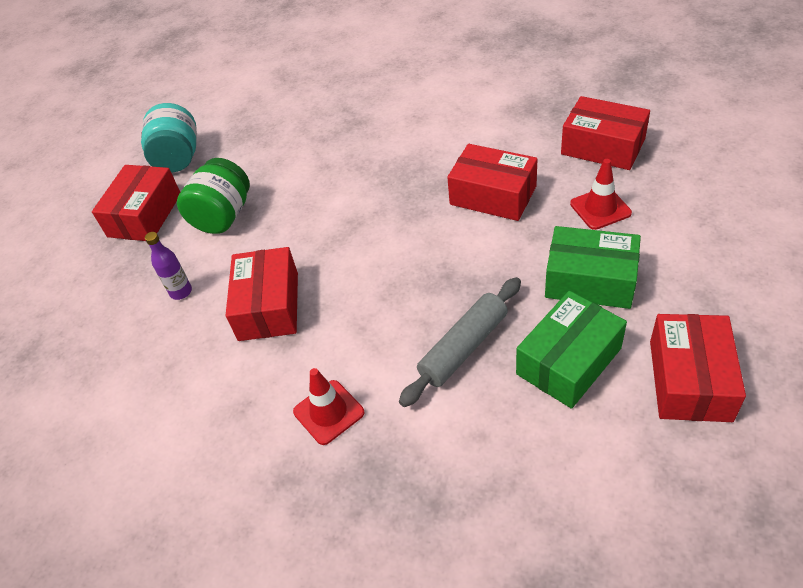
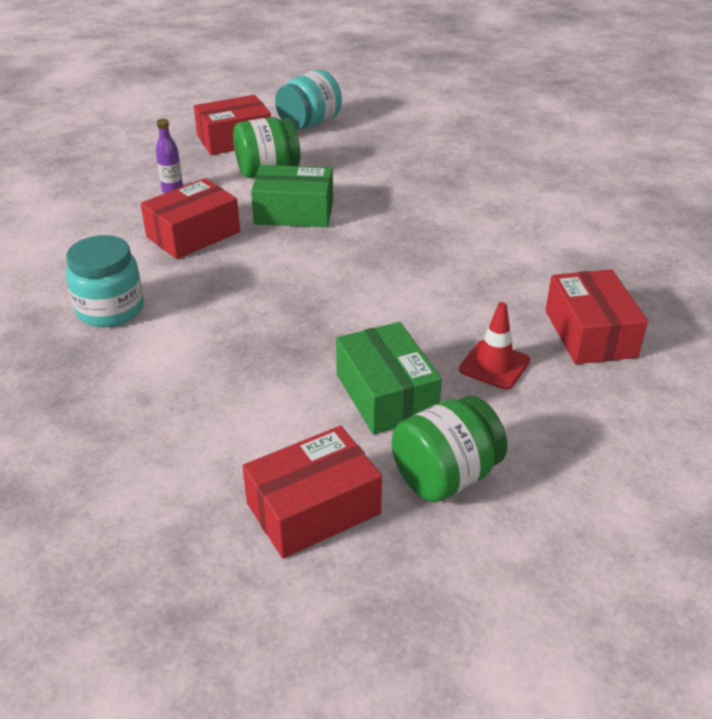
camera: 45 degrees right, 10 degrees down
red traffic cone [293,368,364,445] -> turquoise jar [66,235,144,327]
grey rolling pin [399,277,521,407] -> none
red box [447,144,538,221] -> none
green box [516,291,627,409] -> green box moved to [251,165,333,227]
none -> green jar [391,395,508,502]

